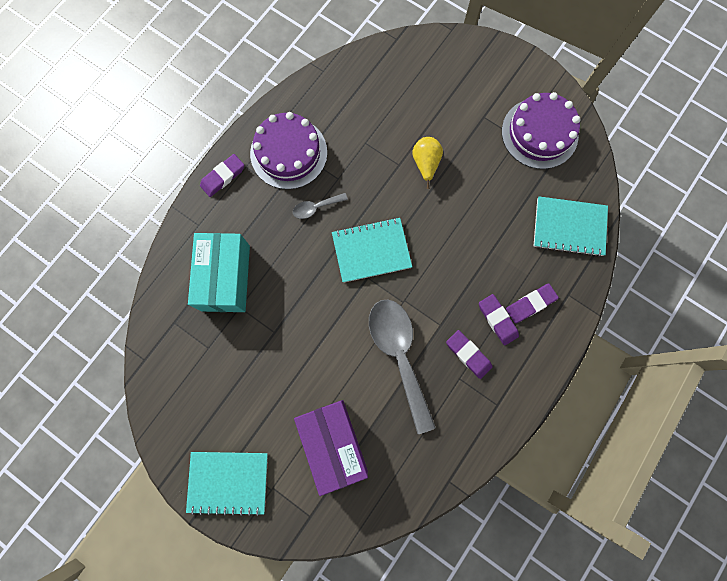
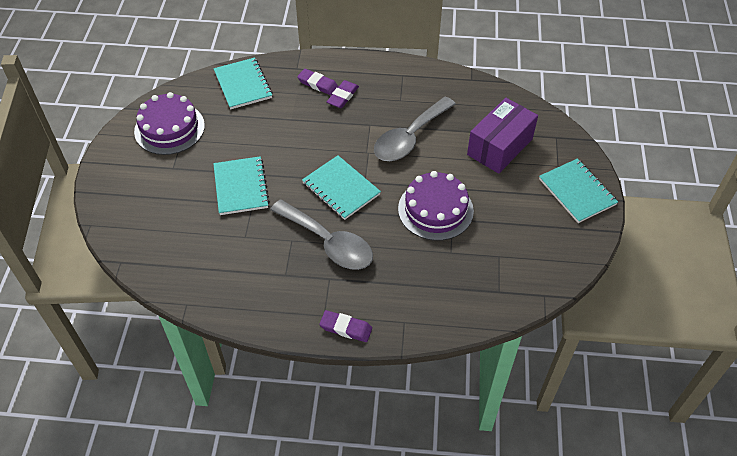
camera: 120 degrees left, 25 degrees down
turquoise box [188,233,250,312] -> none
purple cake [250,112,327,189] -> purple cake moved to [398,171,474,241]
grey spoon [293,193,348,219] -> grey spoon [270,199,373,270], size x2.25
yellow pear [412,137,443,189] -> turquoise notebook [213,156,270,215]
purple eraser [446,330,493,379] -> none

